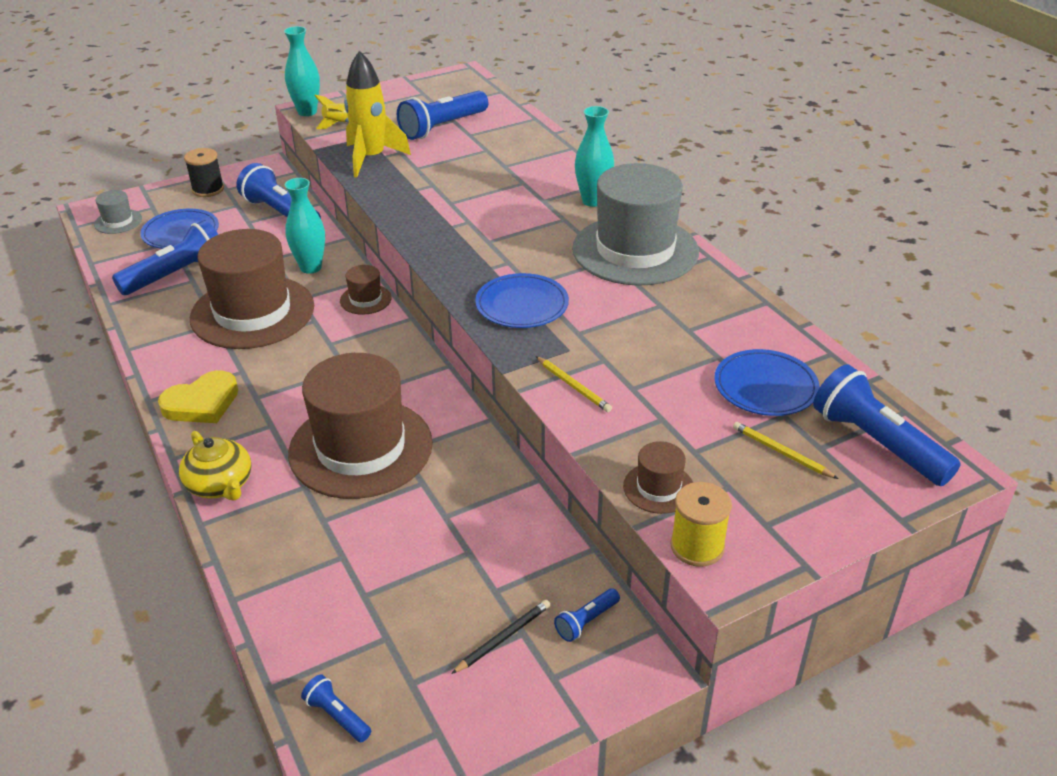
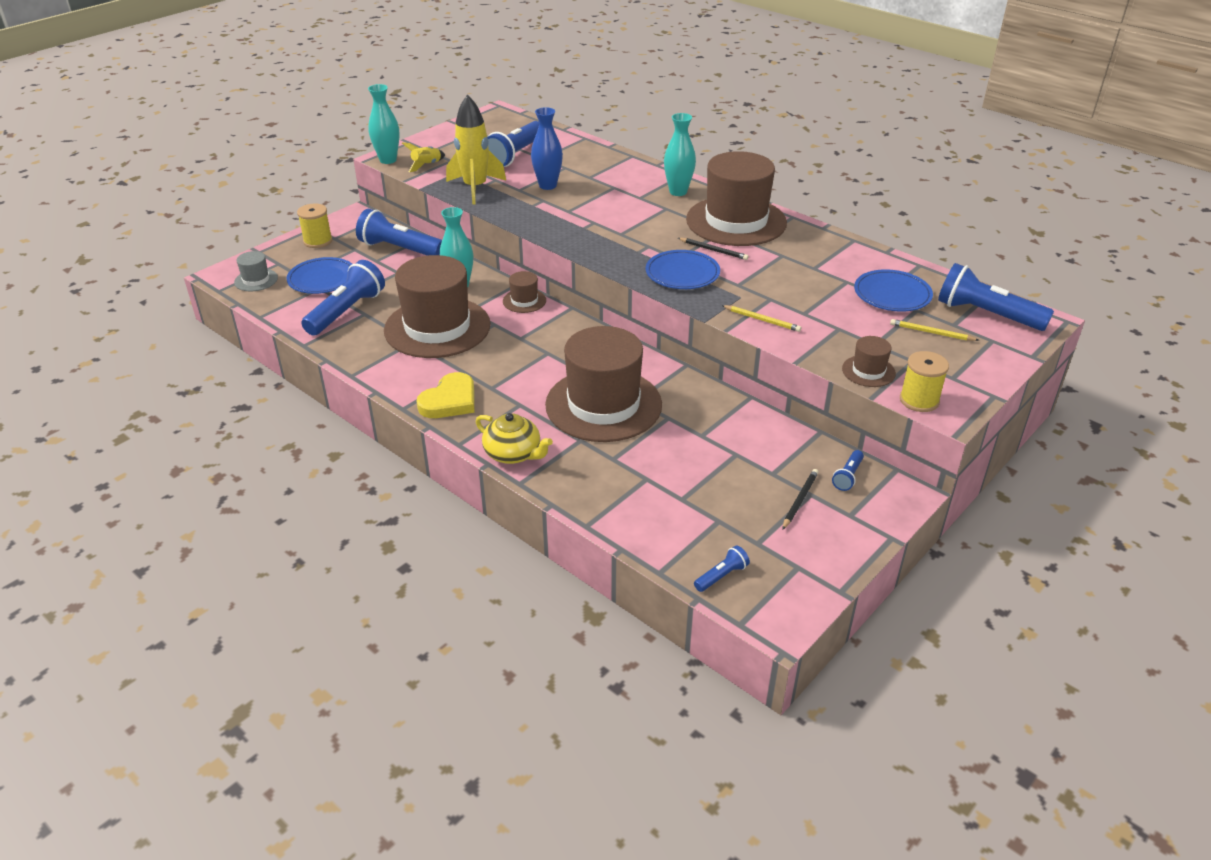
camera: 20 degrees left, 0 degrees up
black spool [184,148,224,197] -> yellow spool [297,204,333,248]
blue flashlight [301,674,371,742] -> blue flashlight turned 120 degrees clockwise [694,545,750,592]
grey hat [572,163,699,286] -> brown hat [686,151,787,246]
none -> blue vase [531,107,563,190]
none -> black pencil [678,238,749,260]

